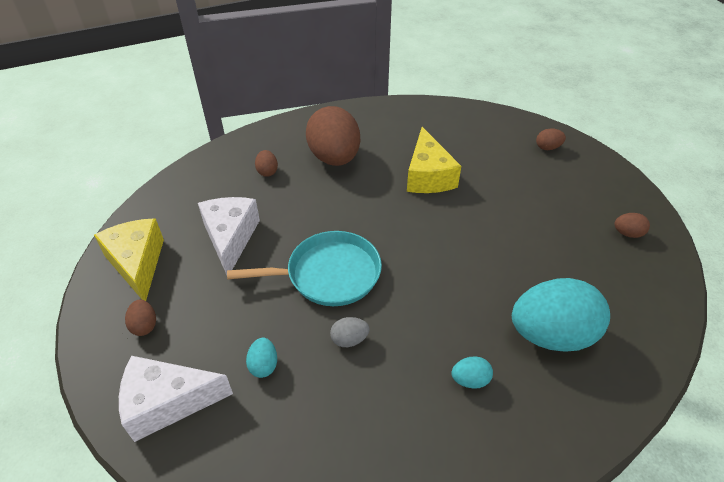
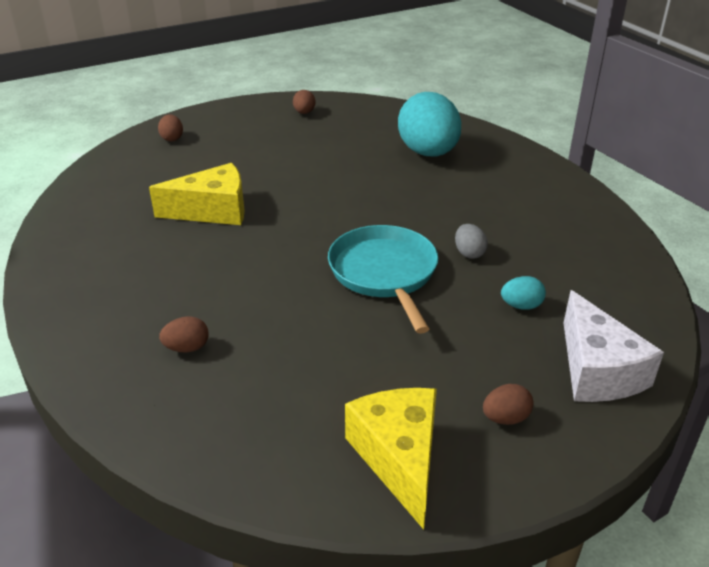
camera: 95 degrees left, 10 degrees down
yellow cheese [94,218,164,301] -> yellow cheese turned 105 degrees clockwise [345,388,437,530]
white cheese [198,197,260,275] -> none
brown egg [306,106,360,166] -> none
turquoise egg [451,356,493,389] -> none

